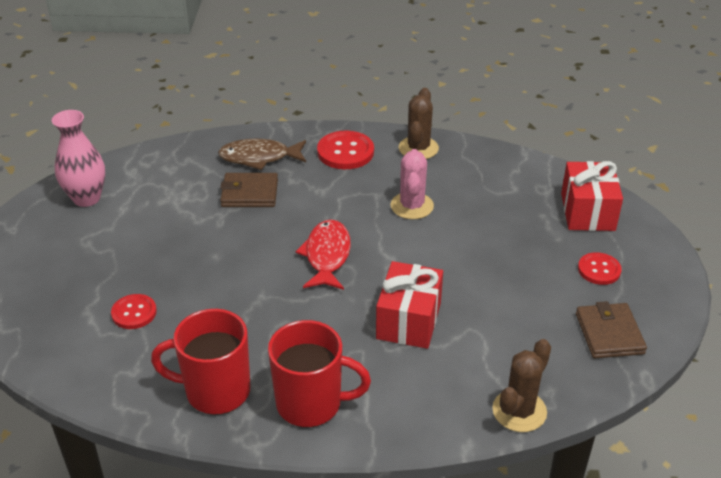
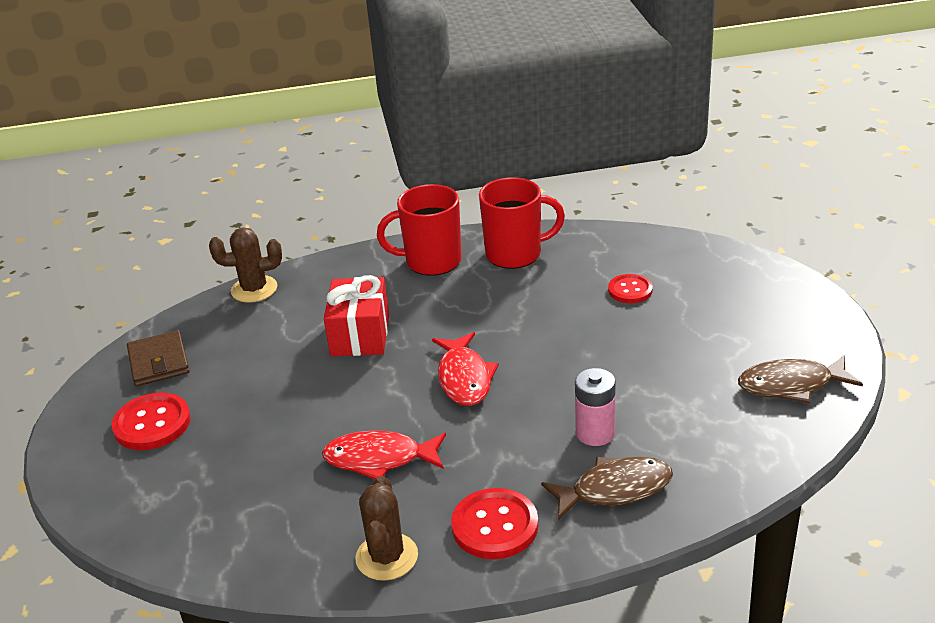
camera: 170 degrees right, 5 degrees down
pink vase [52,110,105,207] -> brown fish [738,355,863,403]
brown wallet [220,173,278,207] -> pink battery [575,368,616,446]
pink cactus [391,149,434,219] -> red fish [322,430,446,480]
brown cactus [492,339,551,432] -> brown cactus turned 60 degrees clockwise [209,227,282,303]
red gift [561,161,623,231] -> none
red button [578,252,622,285] -> red button [112,393,191,450], size x1.56

